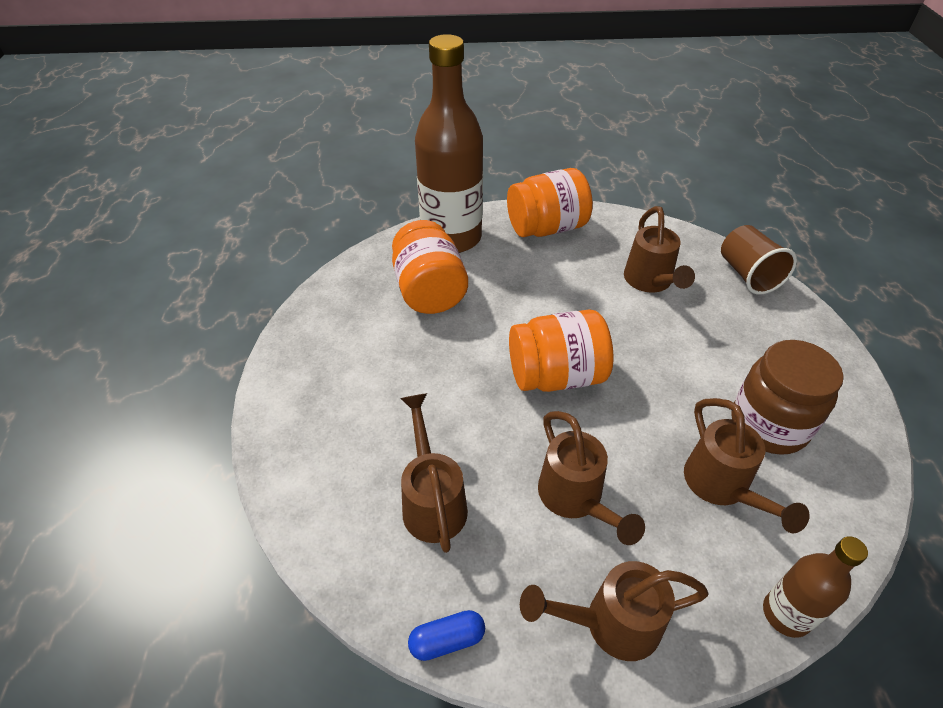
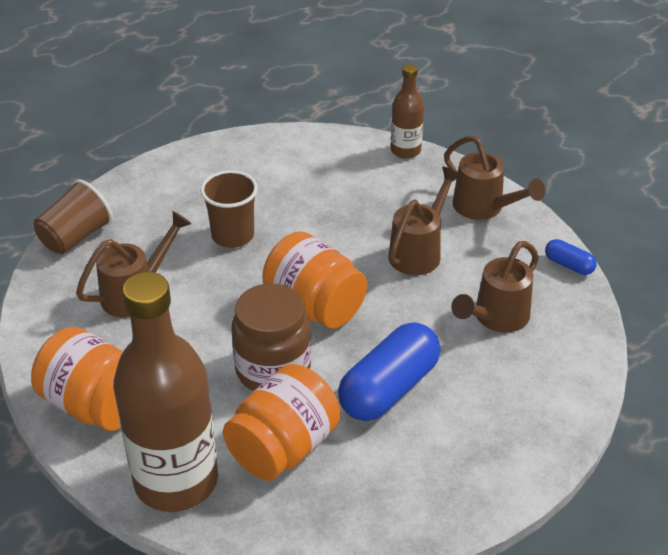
camera: 125 degrees left, 5 degrees down
brown watering can [684,398,810,533] -> none
brown jar [731,340,844,455] -> brown jar moved to [231,283,311,391]
none -> brown cup [200,170,258,248]
none -> blue capsule [338,322,440,421]

